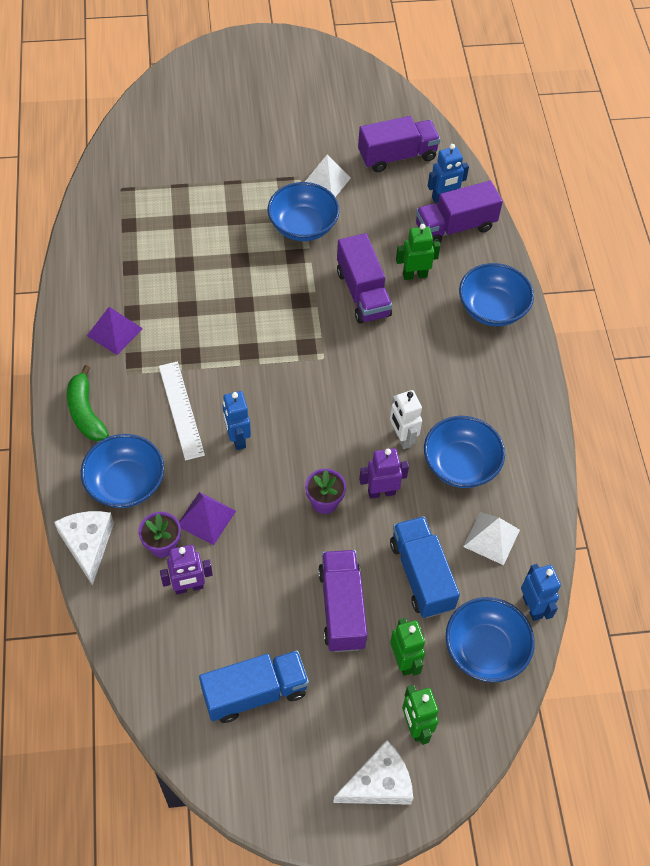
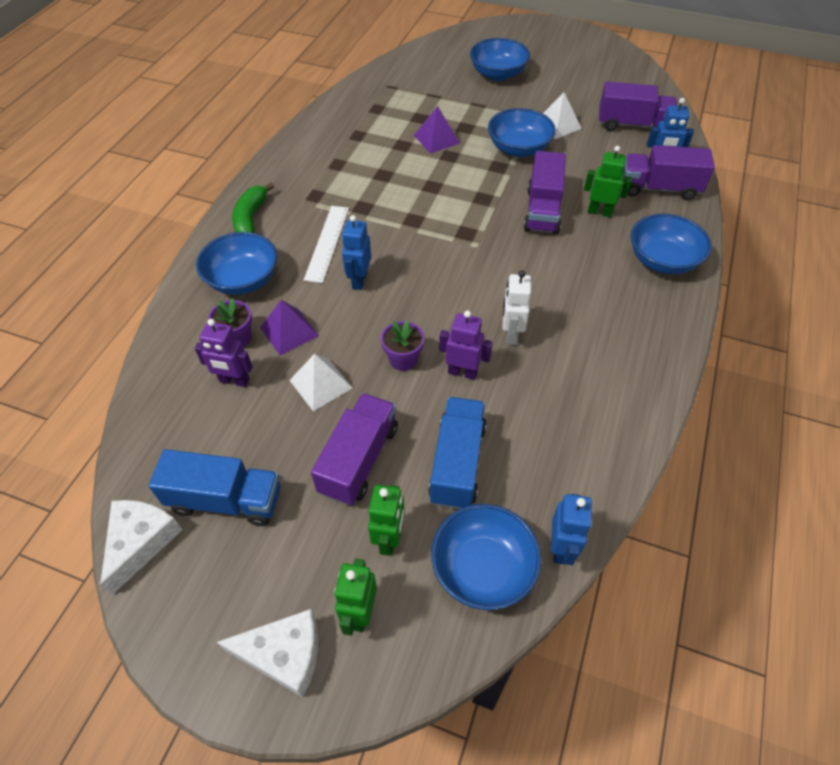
camera: 30 degrees right, 5 degrees down
white cheese [54,511,114,586] -> white cheese moved to [100,500,182,595]
purple pyramid [87,307,143,355] -> purple pyramid moved to [414,106,460,154]
blue bowl [424,416,505,488] -> blue bowl moved to [470,38,530,81]
white pyramid [463,512,520,565] -> white pyramid moved to [289,354,353,411]

